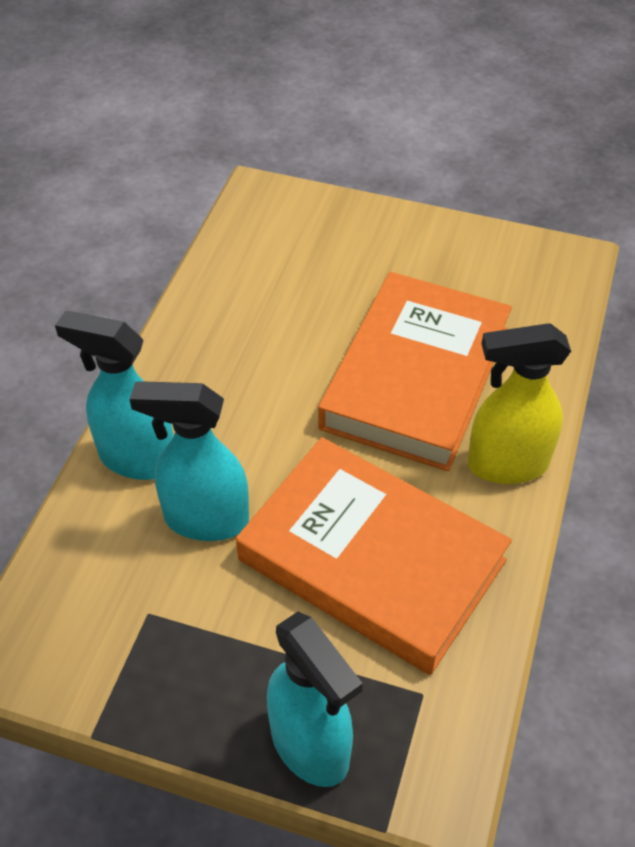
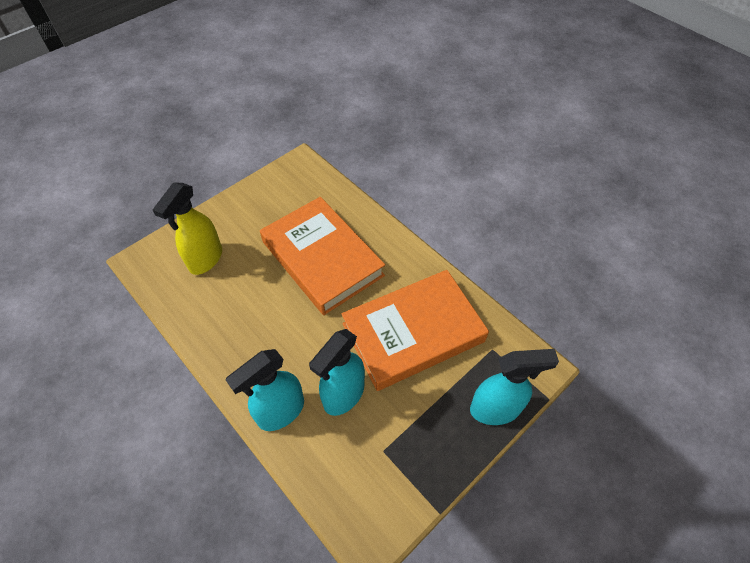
camera: 60 degrees left, 5 degrees up
yellow spray bottle [468,323,571,484] -> yellow spray bottle moved to [153,182,222,275]

